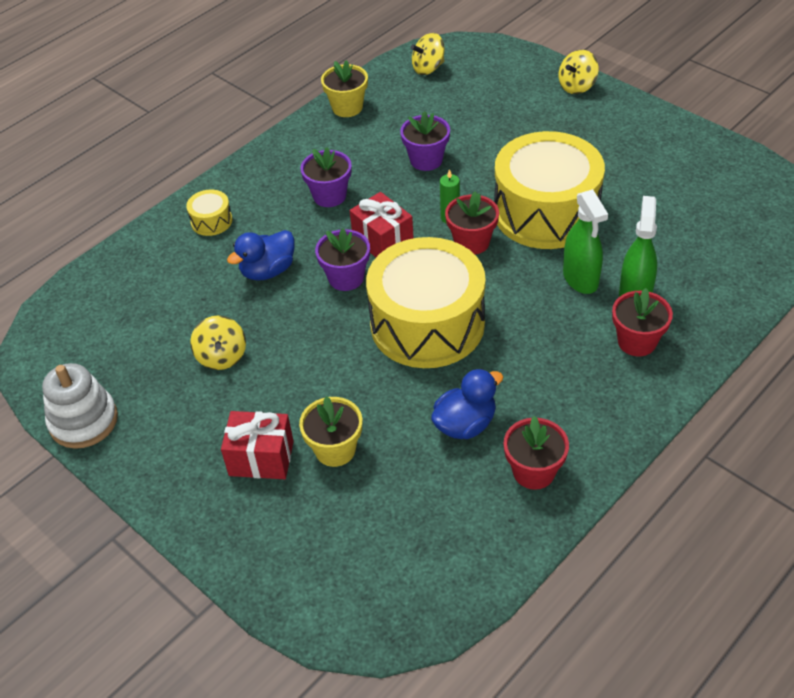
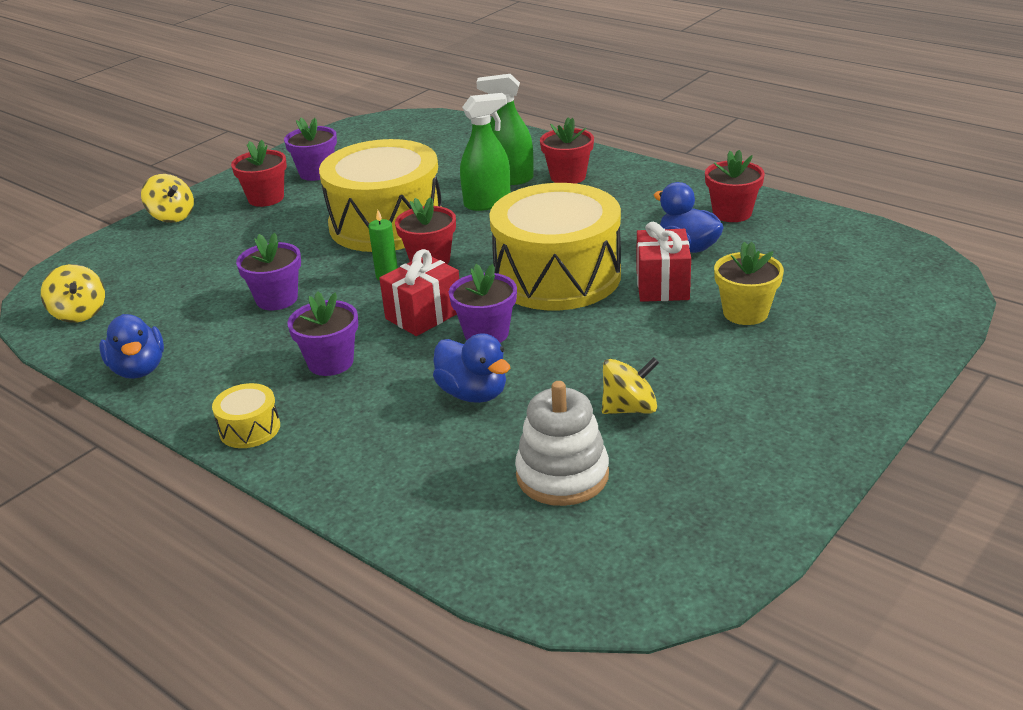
camera: 95 degrees left, 15 degrees down
white stacking toy [42,363,118,449] -> white stacking toy moved to [515,381,609,506]
yellow drum [186,190,232,236] -> yellow drum moved to [212,383,280,448]
red gift [221,411,294,479] -> red gift moved to [637,222,691,302]
yellow flower pot [321,60,368,117] -> blue duck [99,314,164,379]
none -> red flower pot [231,140,287,207]
none -> purple flower pot [284,117,337,181]

